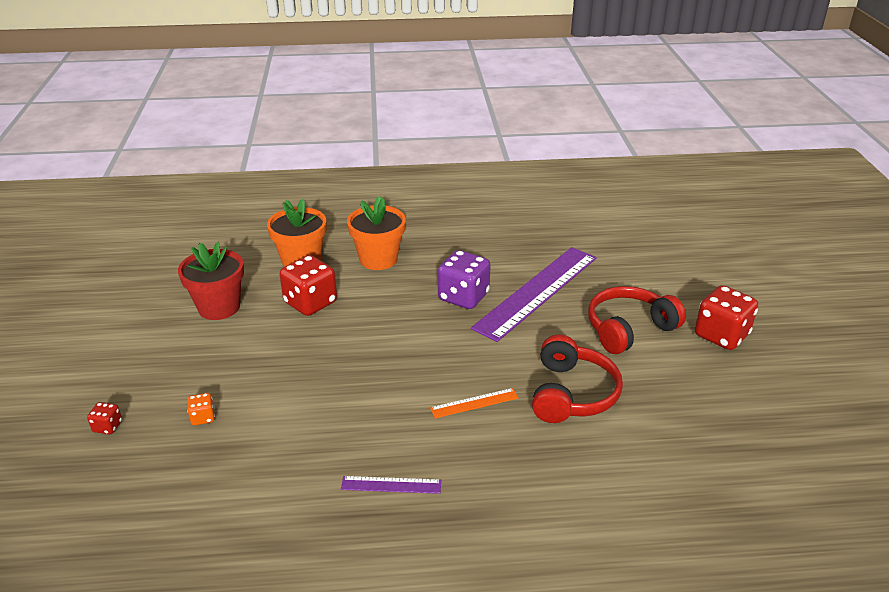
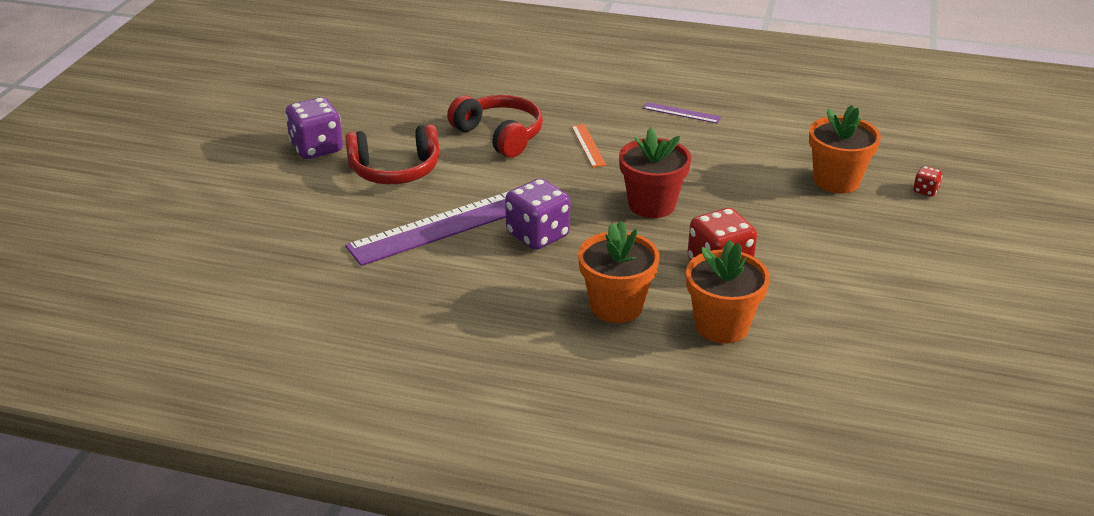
camera: 160 degrees left, 0 degrees up
red flower pot [178,242,244,320] -> red flower pot moved to [619,127,691,218]
orange dice [187,393,215,425] -> orange flower pot [809,105,881,194]
orange ruler [430,388,519,418] -> orange ruler turned 75 degrees clockwise [571,124,606,167]
red headphones [532,334,623,423] -> red headphones turned 105 degrees clockwise [447,95,543,158]
red dice [695,285,758,350] -> purple dice [285,97,343,159]

